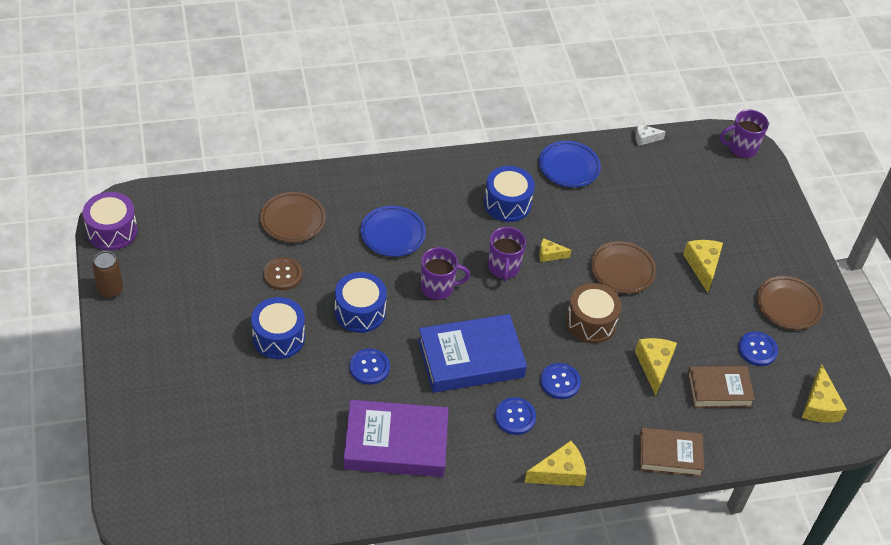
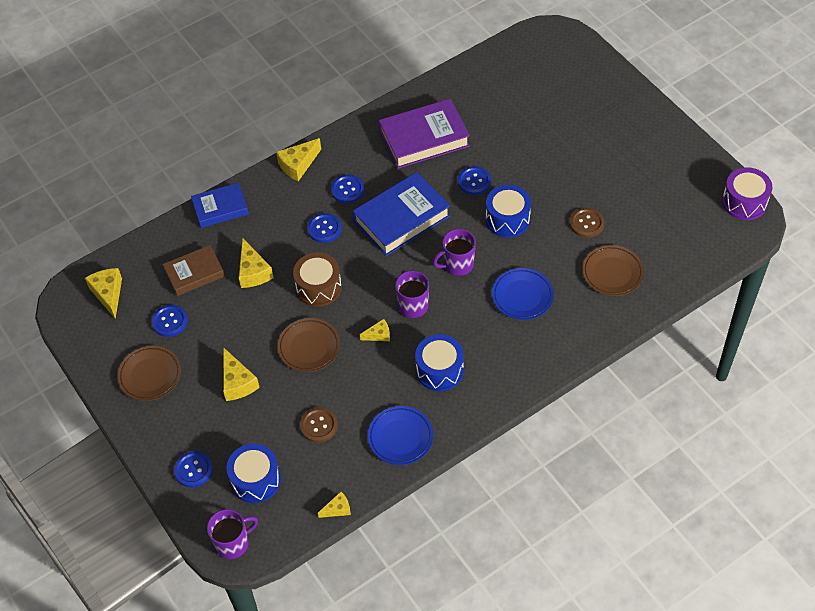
camera: 165 degrees right, 5 degrees up
brown can [92,251,123,298] -> none
blue drum [251,297,305,359] -> blue drum moved to [227,443,281,503]
white cheese [635,124,666,146] -> yellow cheese [318,492,351,518]
brown book [639,427,704,477] -> blue book [191,183,249,228]
none -> blue button [174,451,213,487]
none -> brown button [300,407,338,443]

